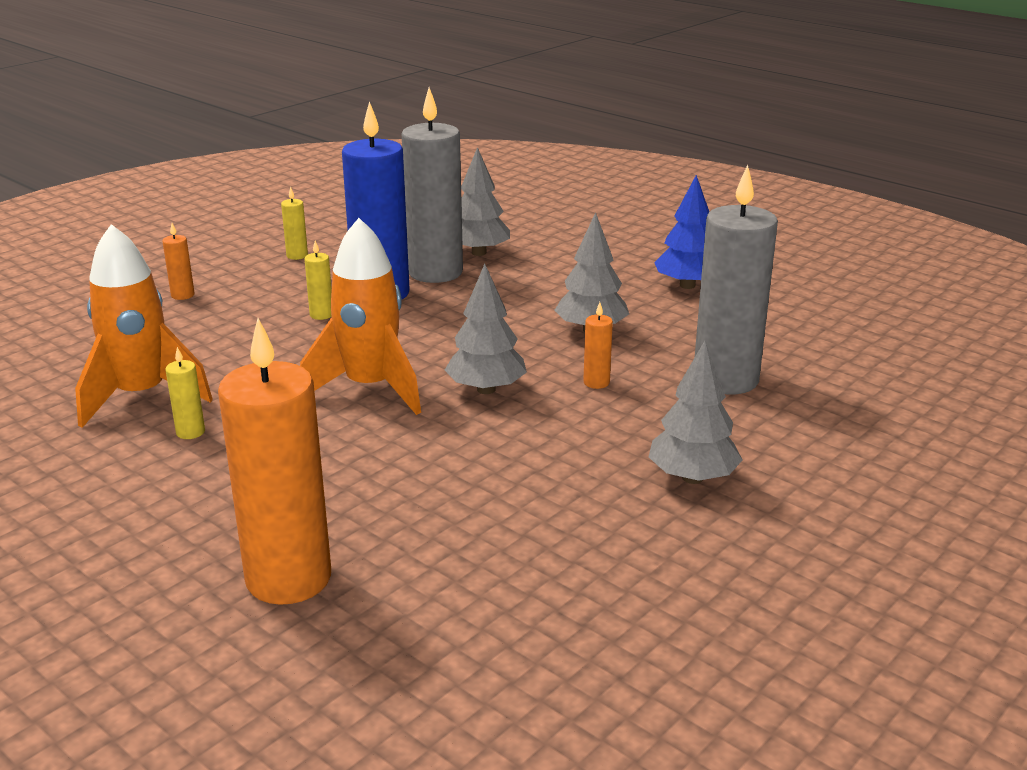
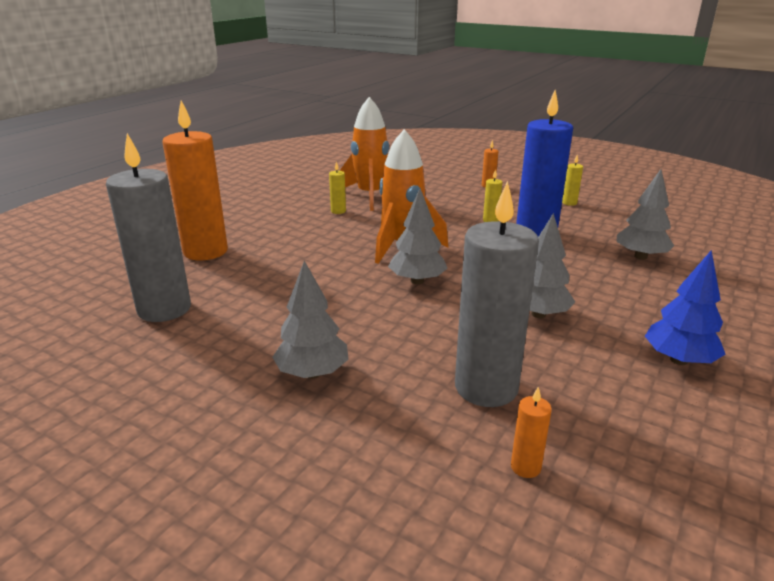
camera: 80 degrees right, 0 degrees up
grey candle [402,87,463,283] -> grey candle moved to [106,133,191,322]
orange candle [583,302,613,389] -> orange candle moved to [511,387,552,478]

